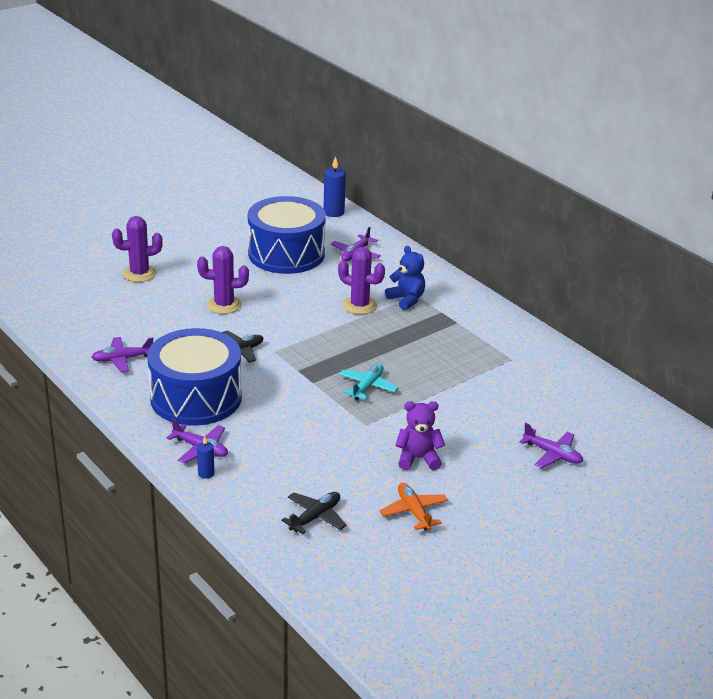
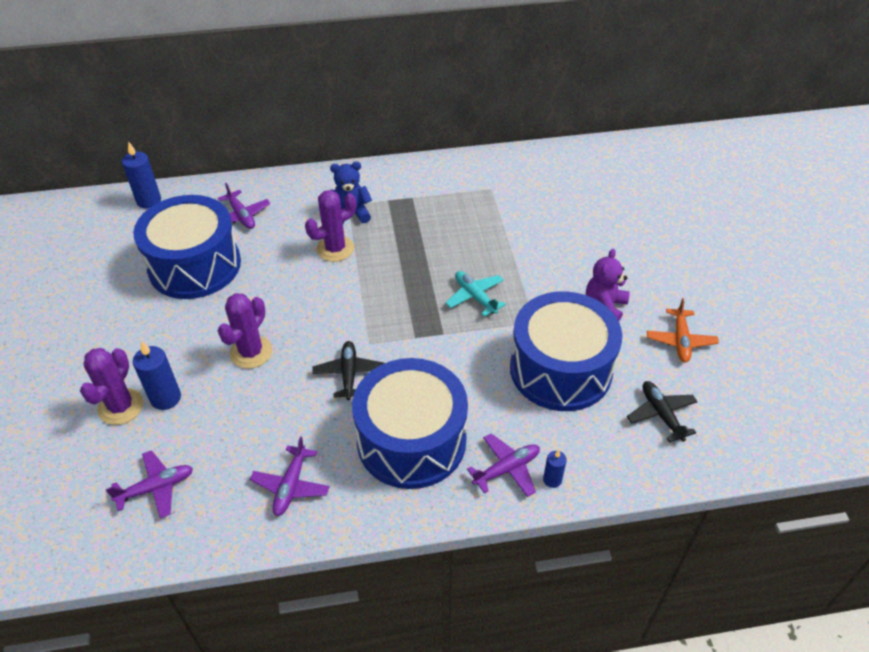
camera: 60 degrees left, 15 degrees up
orange plane [379,483,448,531] -> orange plane turned 90 degrees counterclockwise [647,298,719,362]
purple plane [519,423,583,468] -> purple plane moved to [106,450,193,518]
none -> blue candle [133,341,181,410]
none -> blue drum [510,291,622,411]

